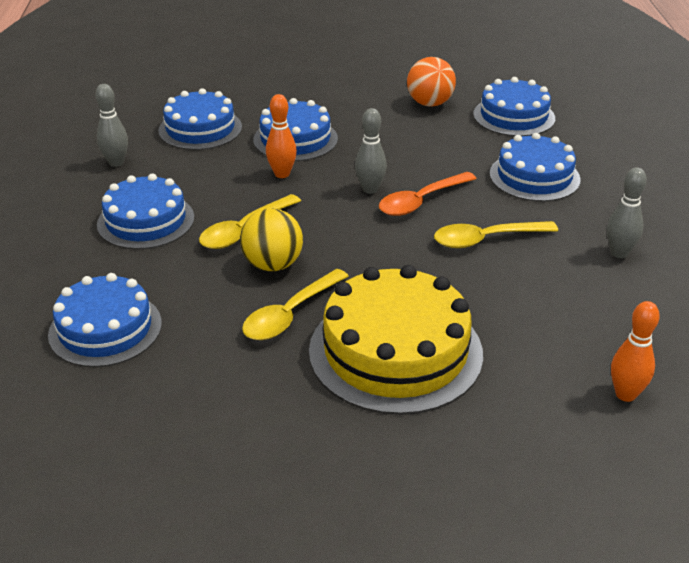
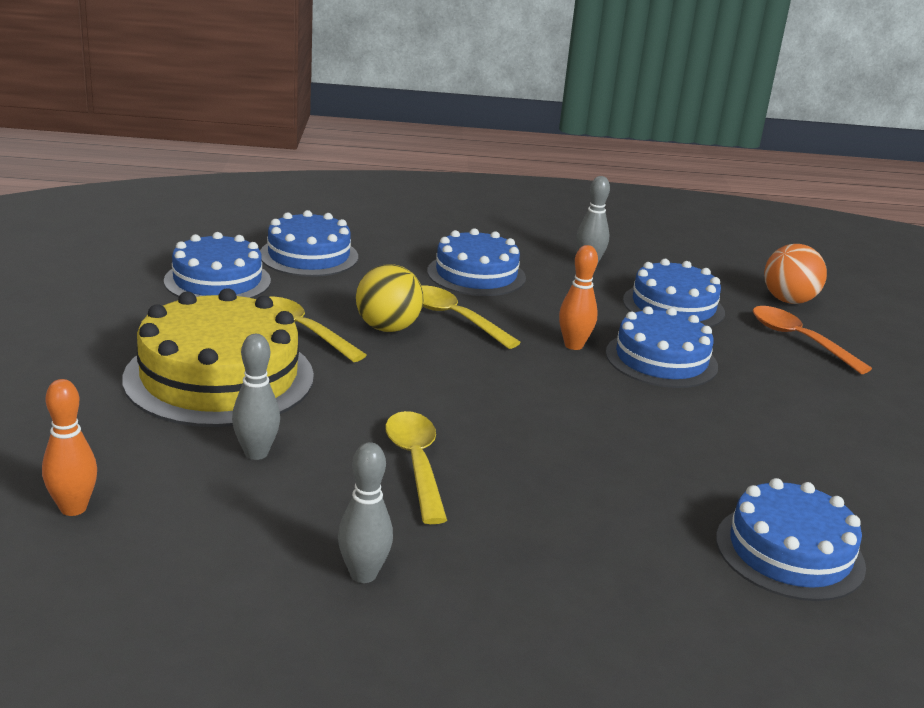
camera: 90 degrees right, 10 degrees down
grey bowling pin [355,108,387,194] -> grey bowling pin moved to [232,334,280,460]
orange spoon [379,172,477,216] -> orange spoon moved to [753,306,872,374]
orange ball [407,57,456,107] -> orange ball moved to [764,244,827,304]
blue cake [489,133,581,202] -> blue cake moved to [164,232,271,298]

